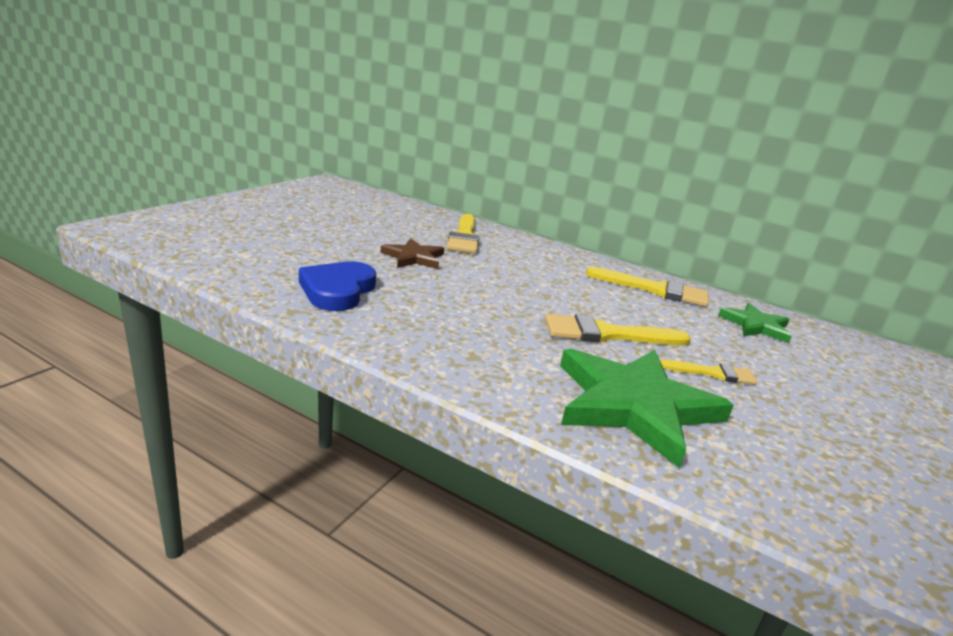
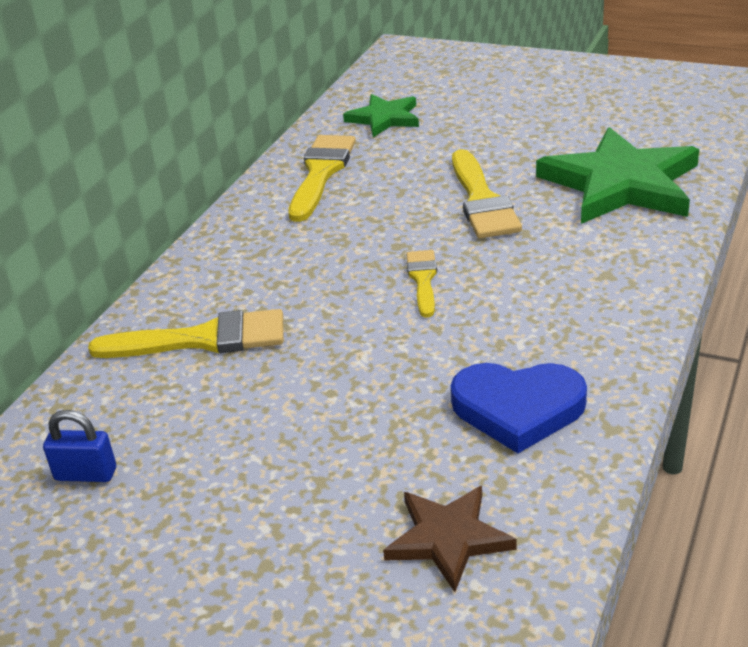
camera: 90 degrees left, 10 degrees up
brown star [380,238,444,269] -> brown star moved to [383,486,517,592]
yellow brush [660,359,757,385] -> yellow brush moved to [406,250,437,317]
none -> blue padlock [43,410,116,482]

